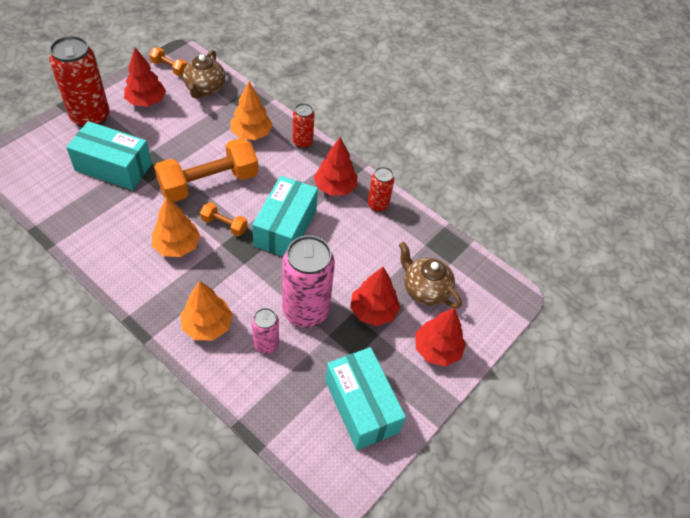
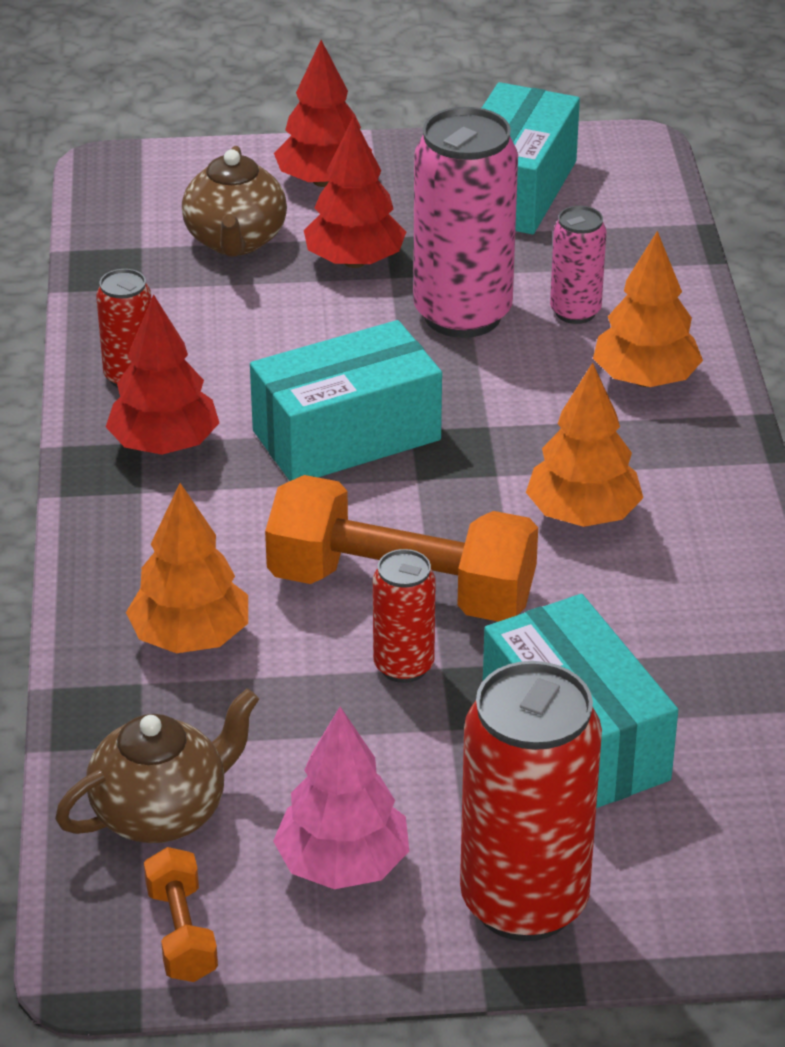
camera: 130 degrees left, 15 degrees down
red tree [124,48,166,107] -> pink tree [273,707,409,889]
orange dumbbell [200,202,248,236] -> none
red can [293,103,314,149] -> red can moved to [373,549,436,683]

